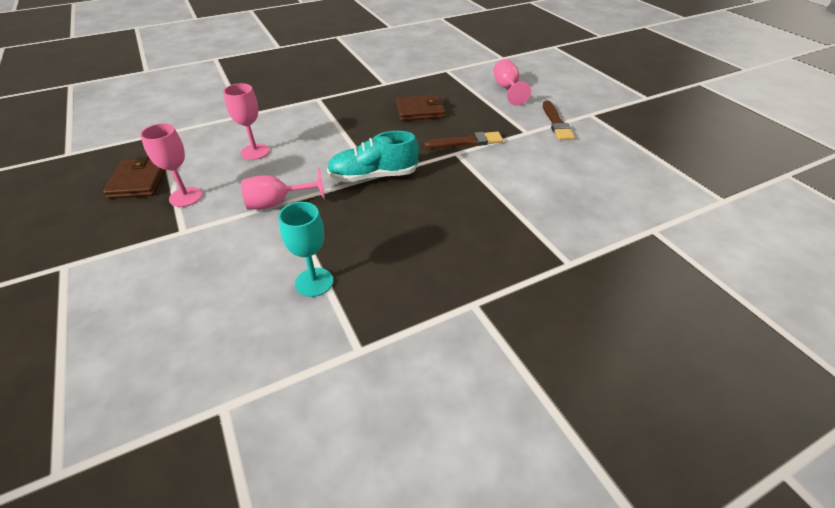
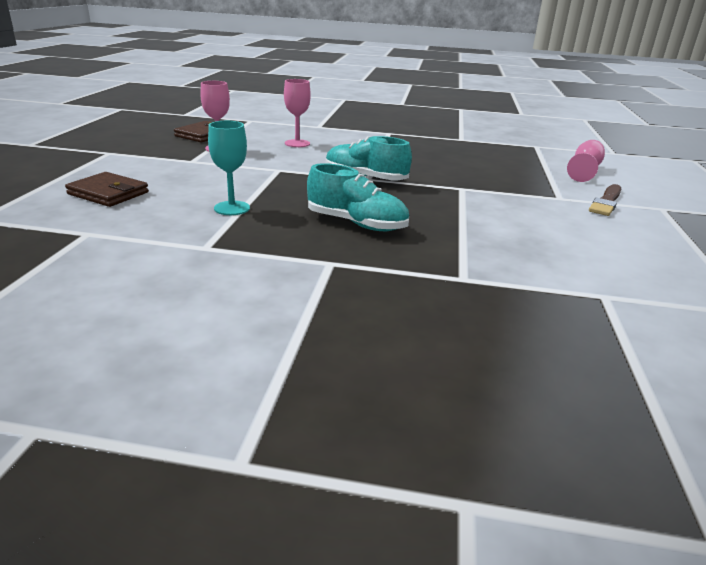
camera: 35 degrees right, 15 degrees down
pink goblet [241,168,325,210] -> none
brown wallet [396,94,445,121] -> brown wallet moved to [65,172,149,207]
brown brush [424,132,503,149] -> none
none -> turquoise shoe [307,163,409,231]

